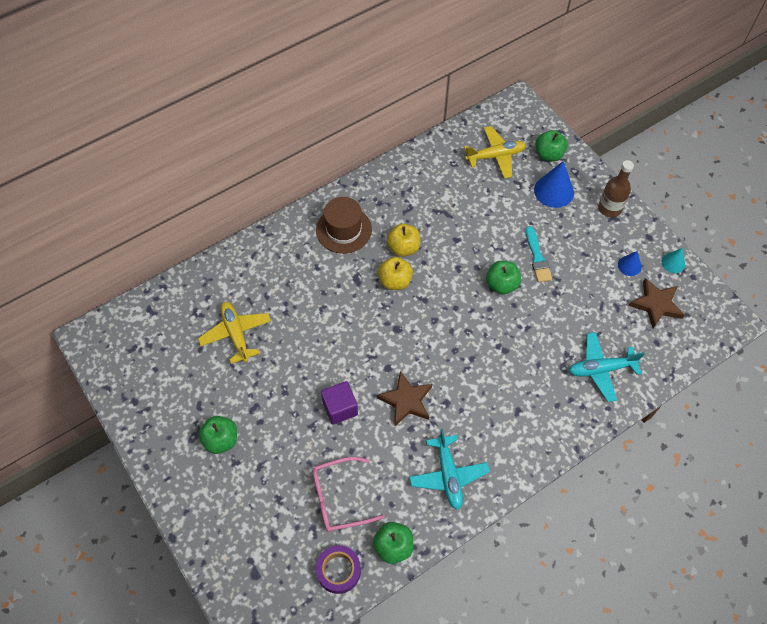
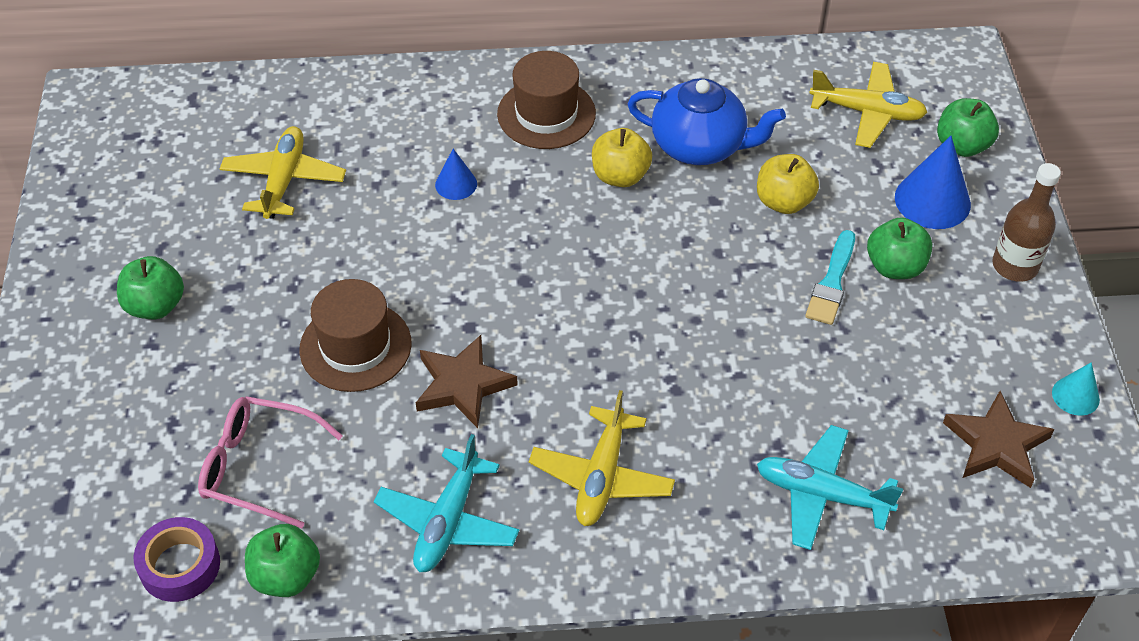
camera: 30 degrees right, 10 degrees down
purple cube [321,381,358,425] -> brown hat [299,279,412,392]
yellow apple [378,257,413,290] -> yellow apple moved to [757,154,819,214]
green apple [486,261,521,294] -> green apple moved to [867,217,932,279]
blue cone [618,251,642,276] -> blue cone moved to [435,149,477,200]
none -> yellow plane [529,390,675,526]
none -> blue teapot [628,78,786,165]

